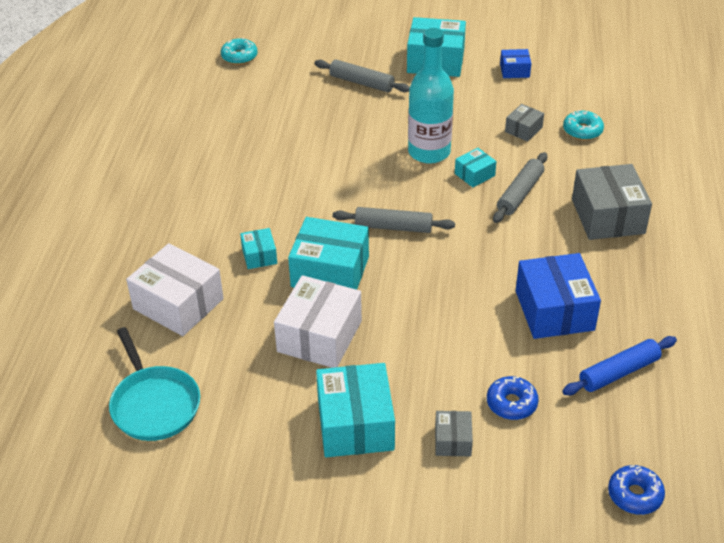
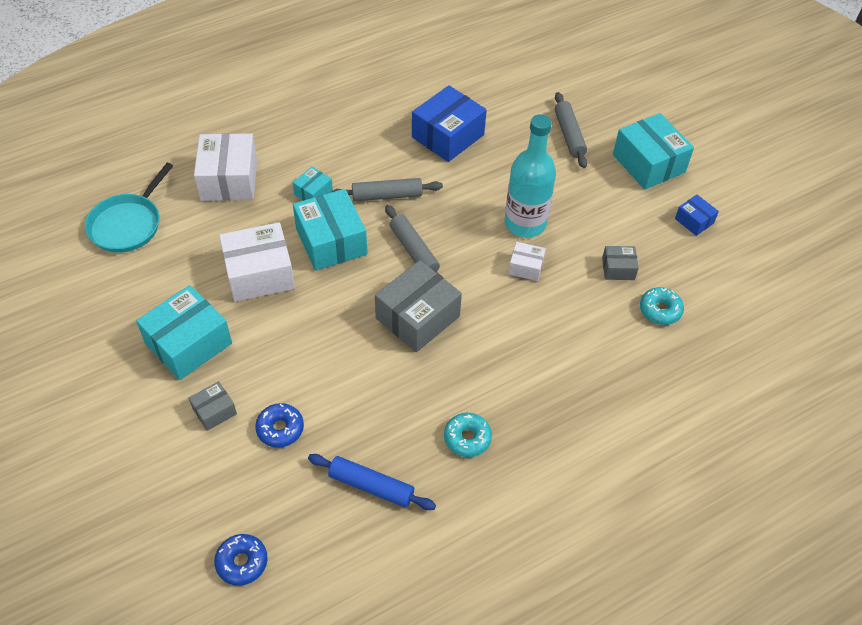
camera: 50 degrees right, 10 degrees up
turquoise donut [221,38,258,65] -> turquoise donut moved to [444,413,492,457]
turquoise box [455,148,496,188] -> white box [508,242,546,281]
grey rolling pin [493,152,547,223] -> grey rolling pin moved to [331,178,443,201]
blue box [516,253,601,339] -> blue box moved to [412,85,487,162]
grey box [572,164,652,240] -> grey box moved to [375,260,462,352]

